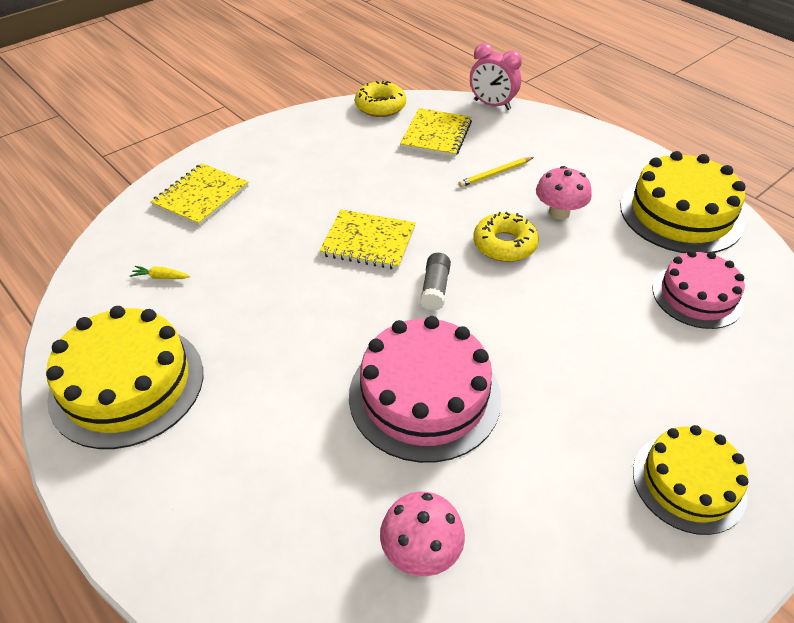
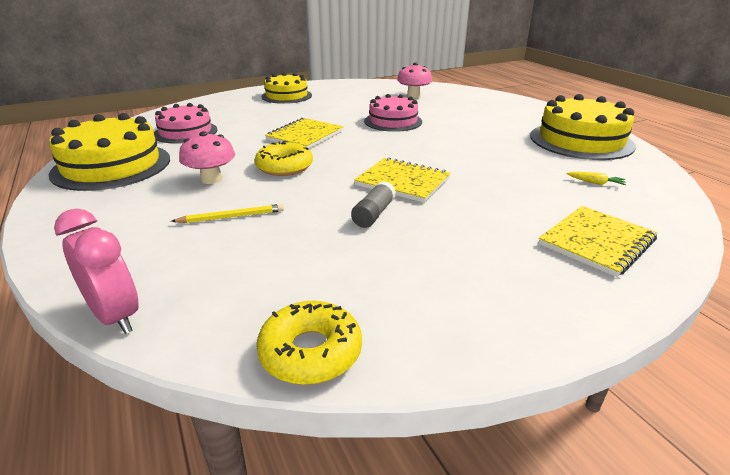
camera: 165 degrees left, 15 degrees down
pink cake [349,316,501,463] -> pink cake [364,94,422,132], size x0.65
yellow notebook [400,108,472,157] -> yellow notebook moved to [265,118,344,149]
grey glue stick [420,253,451,311] -> grey glue stick moved to [351,181,396,228]

